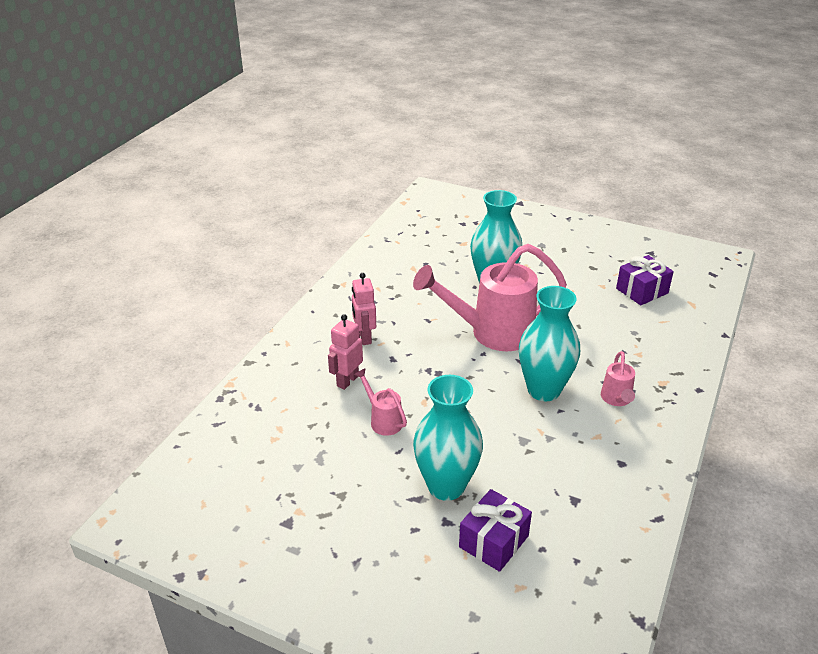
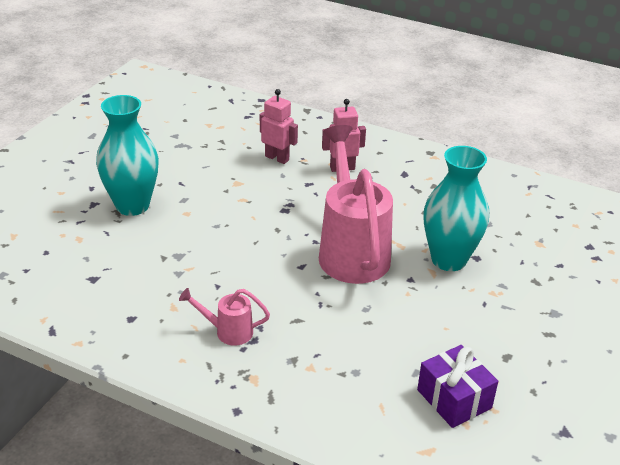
camera: 90 degrees right, 0 degrees up
pink watering can [354,368,407,436] -> none
purple gift [459,489,532,572] -> none
turquoise vase [519,286,580,401] -> none

